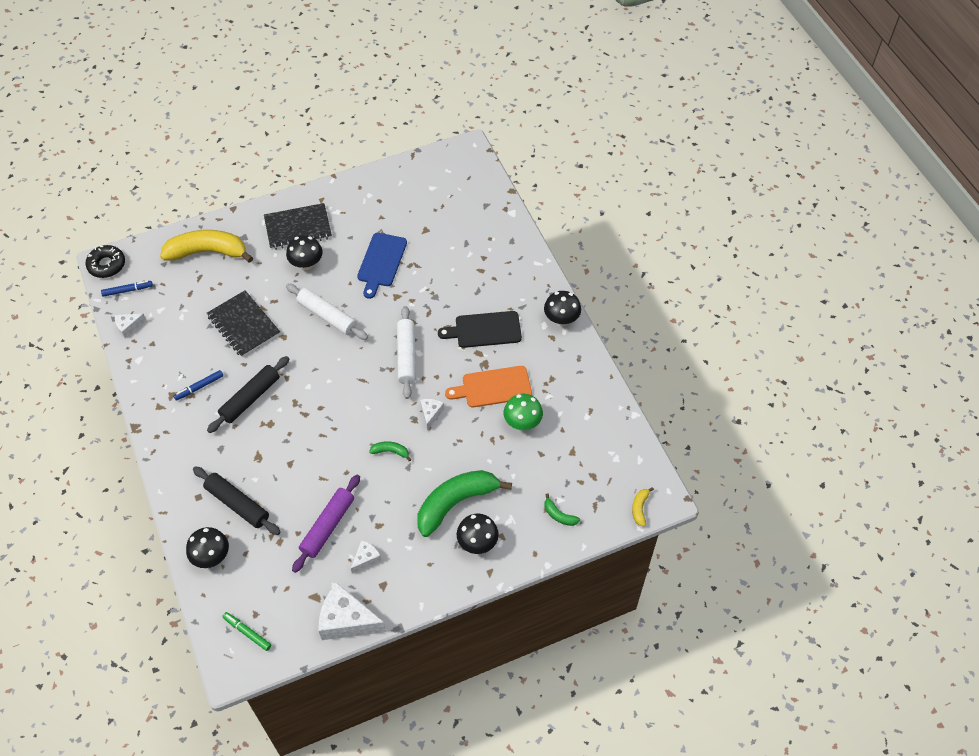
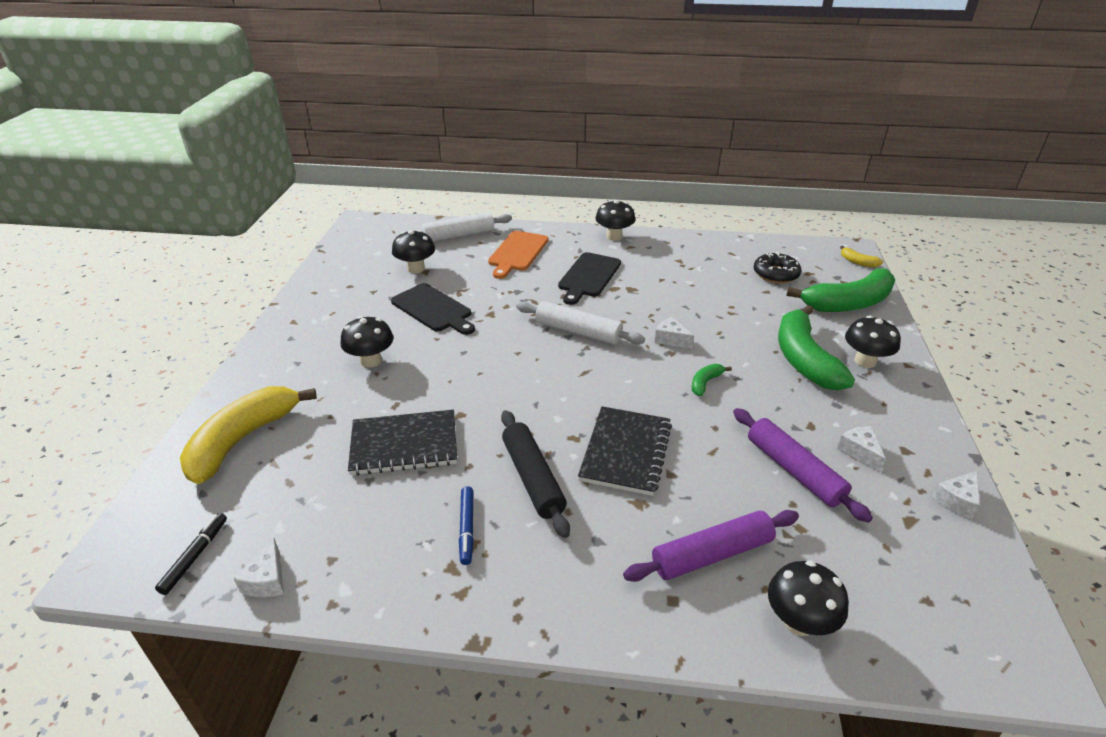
camera: 60 degrees left, 20 degrees down
black donut [86,245,125,278] -> black donut moved to [754,252,801,283]
blue marker [101,281,153,297] -> black marker [155,513,227,595]
black rolling pin [193,466,280,535] -> purple rolling pin [623,510,799,582]
green marker [222,612,271,651] -> none
black notebook [264,203,332,250] -> black notebook moved to [578,406,672,496]
white rolling pin [286,284,368,340] -> white rolling pin moved to [421,212,512,242]
white cheese [319,583,386,640] -> white cheese [932,471,980,519], size x0.51
blue cutting board [357,233,407,299] -> black cutting board [391,283,475,335]
orange cutting board [445,366,532,408] -> orange cutting board moved to [488,231,548,279]
green mushroom [504,394,543,430] -> none
green banana [545,493,580,526] -> green banana [787,269,895,312], size x2.37
none -> black mushroom [392,230,435,273]

